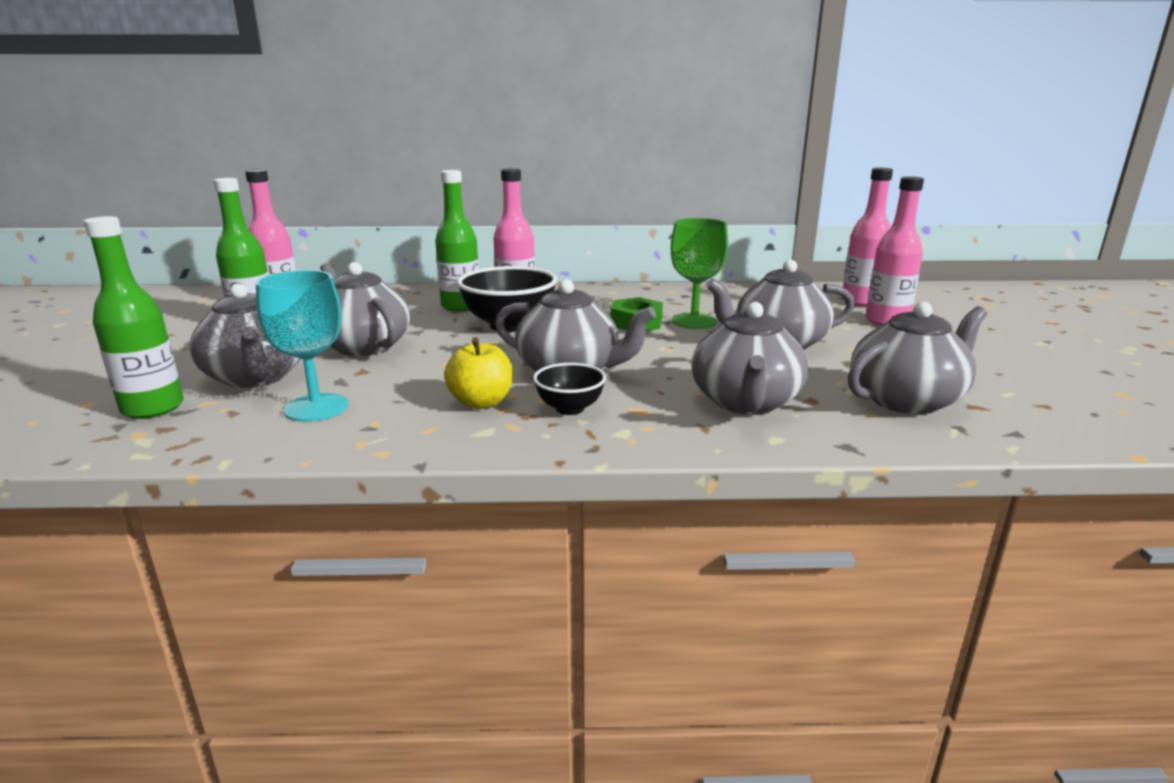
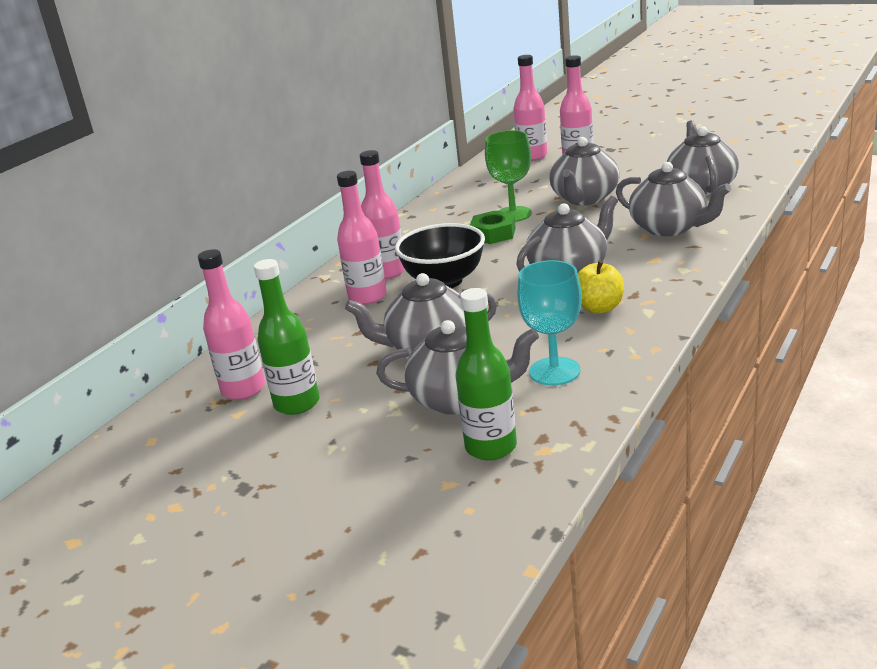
camera: 55 degrees left, 5 degrees up
green bottle [435,170,479,312] -> pink bottle [337,171,387,305]
black bowl [533,363,606,415] -> none

